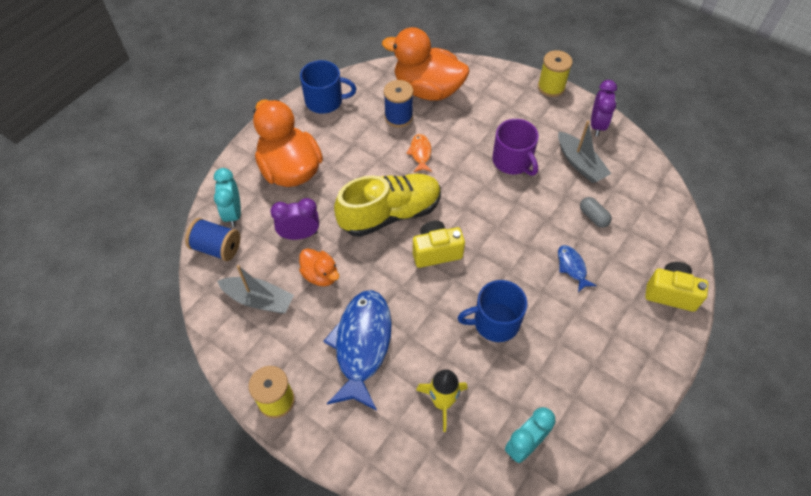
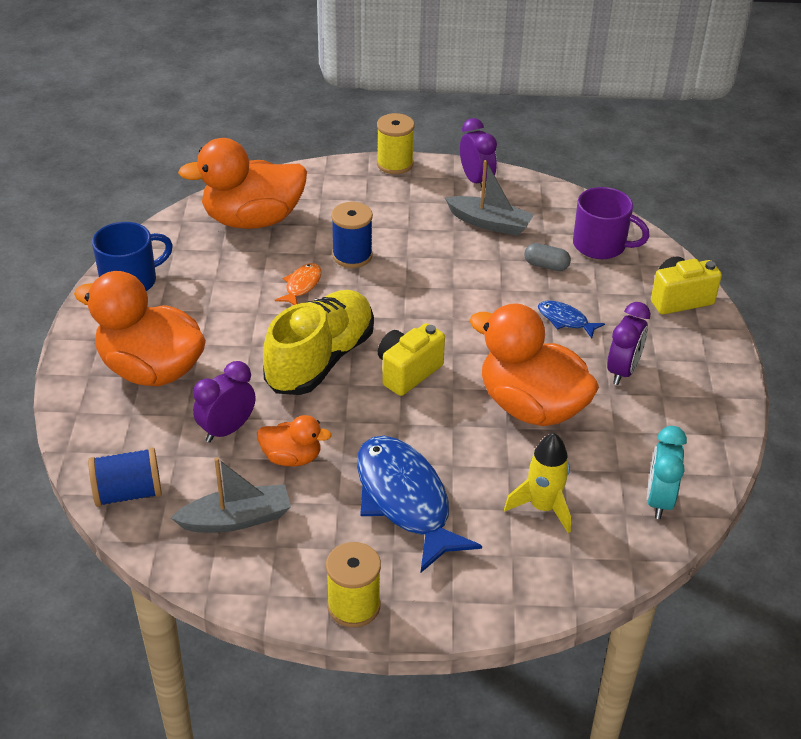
camera: 35 degrees left, 15 degrees down
turquoise clock [214,168,241,227] -> none
blue spool [384,80,413,127] -> blue spool moved to [331,202,373,268]
orange fish [406,134,432,172] -> orange fish turned 60 degrees clockwise [275,263,322,305]
blue mug [457,280,528,342] -> orange duck [469,304,599,426]
purple mug [492,119,539,176] -> purple mug moved to [573,187,650,259]
none -> purple clock [607,302,650,385]

